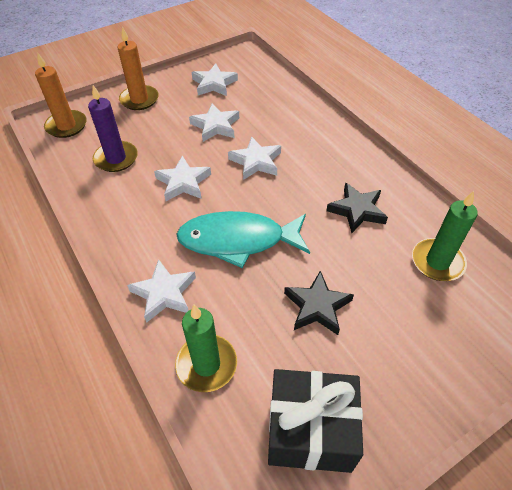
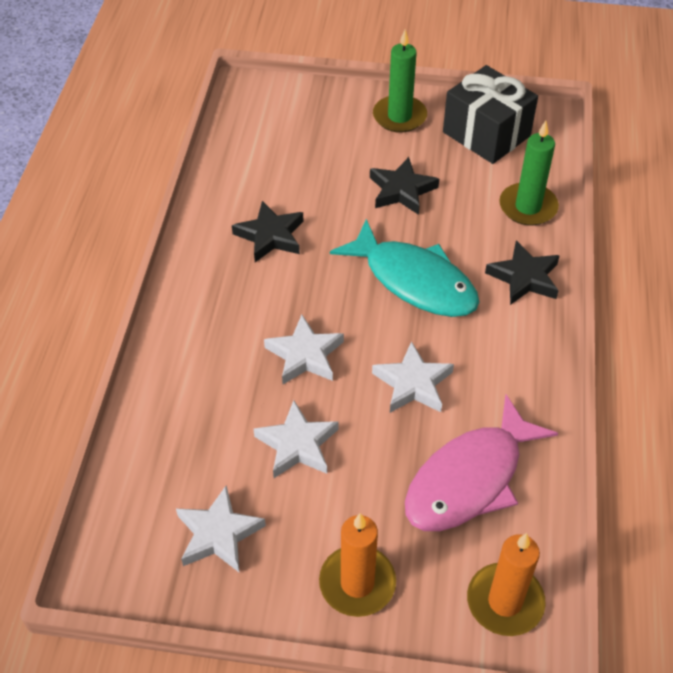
camera: 140 degrees left, 0 degrees up
purple candle [88,85,138,172] -> pink fish [405,395,558,531]
white star [127,259,196,323] -> black star [485,240,560,305]
green candle [412,191,478,281] -> green candle moved to [373,29,427,133]

